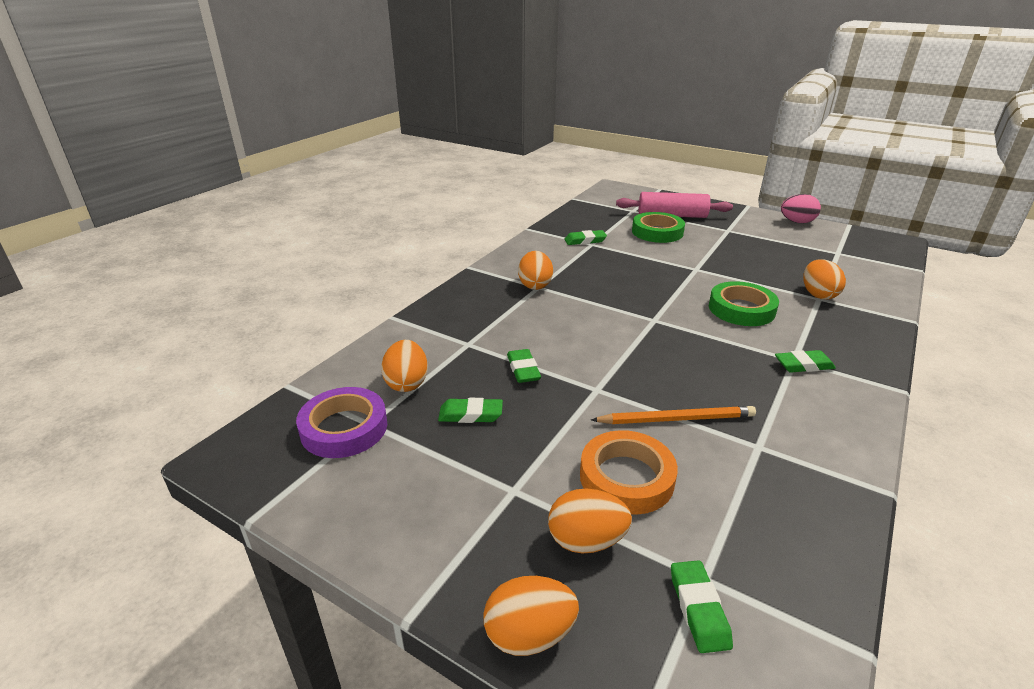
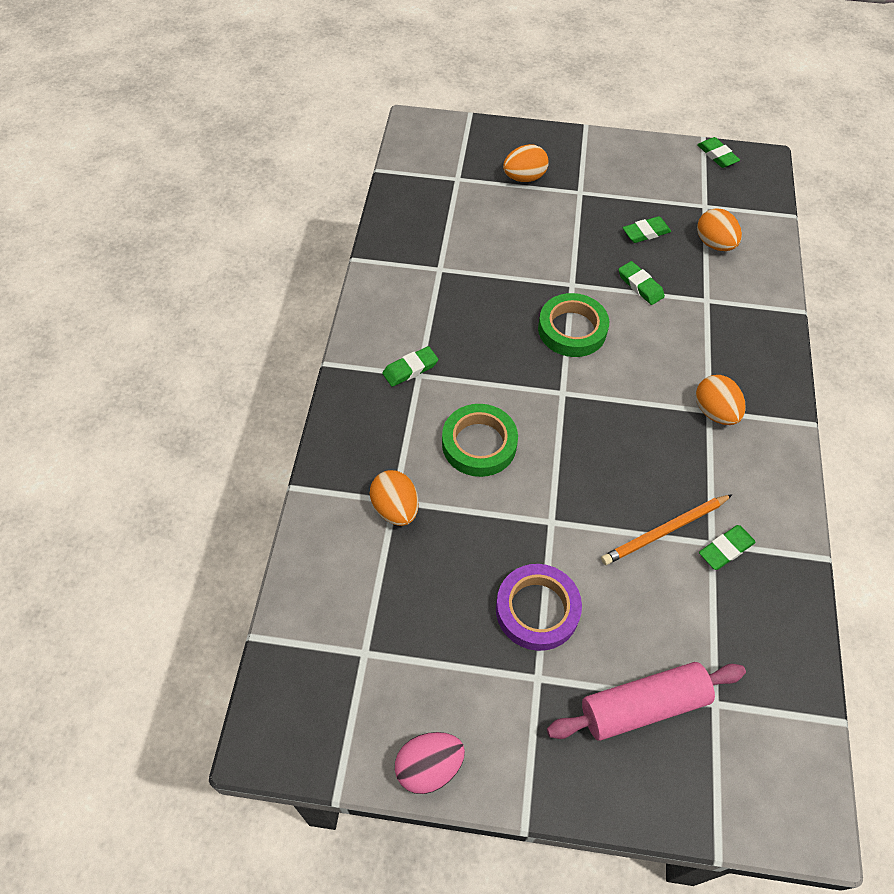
camera: 155 degrees right, 25 degrees up
purple tape [296,387,387,458] -> purple tape moved to [496,564,582,651]
orange egg [483,576,579,656] -> none
orange tape [580,430,678,515] -> none
orange pencil [591,406,756,424] -> orange pencil moved to [601,494,733,565]
green tape [632,212,685,243] -> green tape moved to [538,293,609,357]
green eraser [671,560,733,653] -> green eraser moved to [697,137,740,168]

